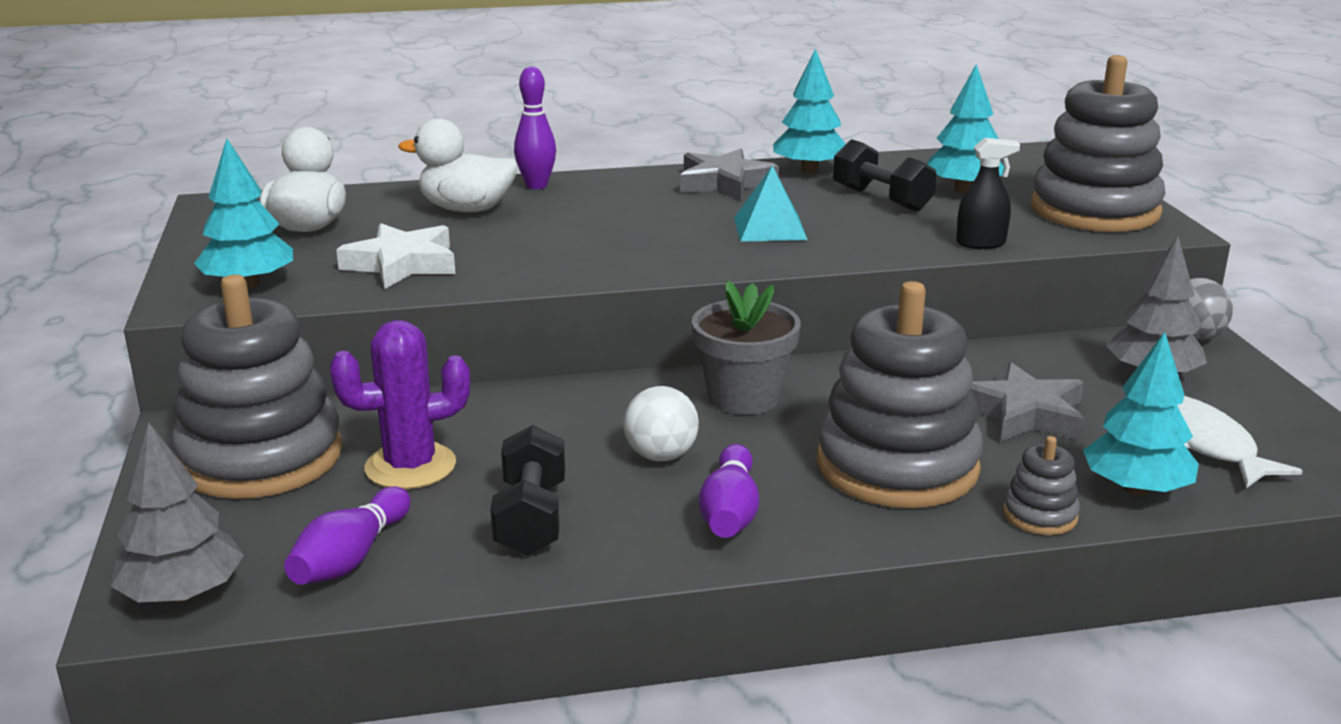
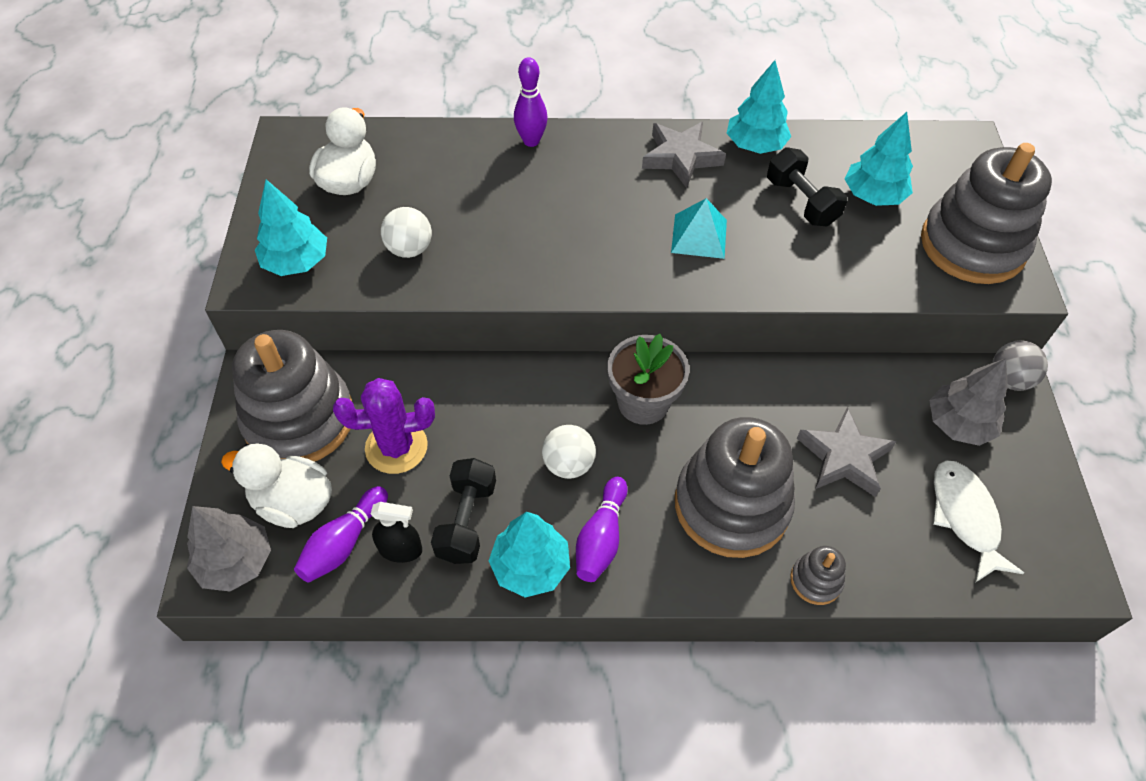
camera: 10 degrees right, 30 degrees up
white star [336,223,456,289] -> white ball [381,207,432,258]
white duck [398,118,518,212] -> white duck moved to [221,443,332,528]
black spray bottle [956,138,1020,249] -> black spray bottle moved to [371,502,422,563]
turquoise tree [1083,332,1199,496] -> turquoise tree moved to [489,512,570,598]

